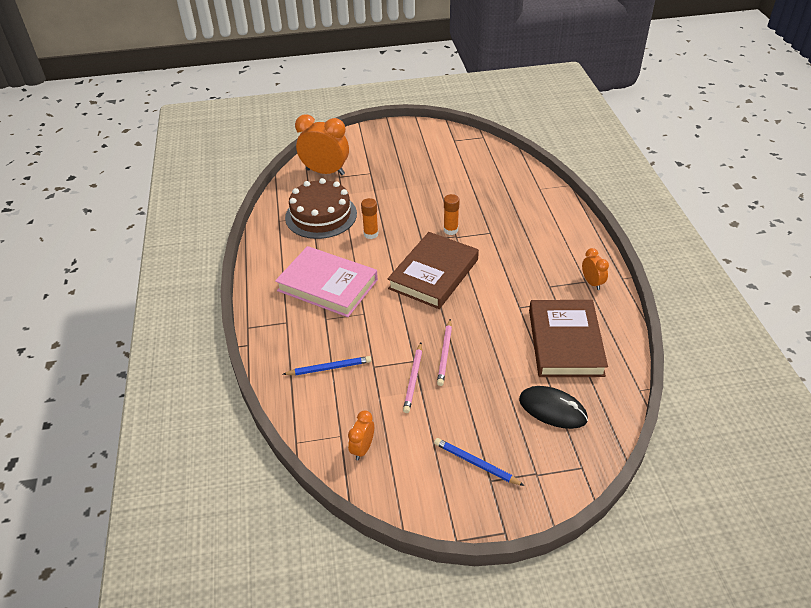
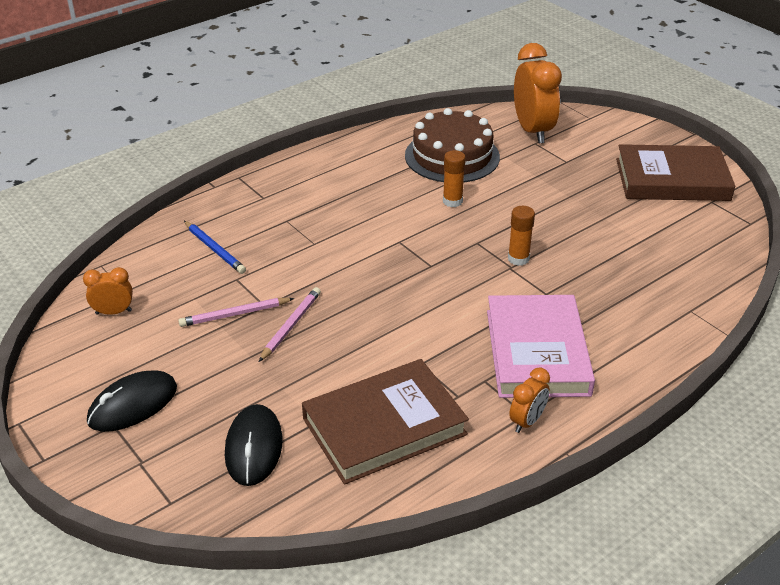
camera: 60 degrees right, 5 degrees down
pink book [275,246,378,317] -> pink book moved to [487,295,595,398]
brown book [388,232,479,309] -> brown book moved to [616,144,735,201]
blue pencil [434,438,524,486] -> black mouse [87,370,177,432]
pink pencil [437,319,452,386] -> pink pencil turned 135 degrees clockwise [259,287,321,362]

